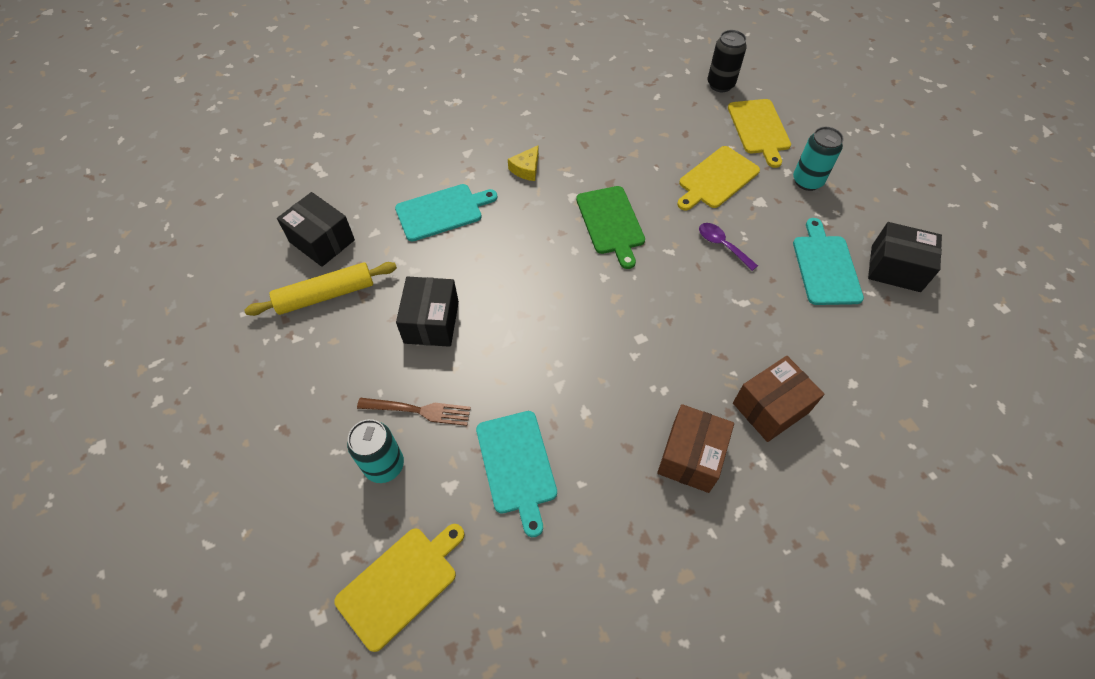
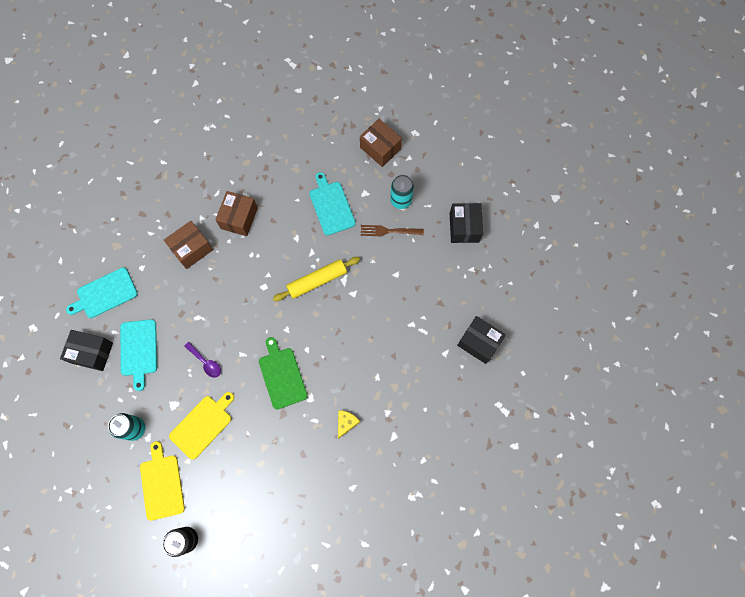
camera: 175 degrees right, 15 degrees up
yellow rolling pin [244,262,397,316] -> yellow rolling pin moved to [273,257,360,301]
yellow cutting board [334,524,464,652] -> brown box [360,119,402,167]
turquoise cutting board [395,184,497,242] -> turquoise cutting board moved to [66,267,138,318]
black box [396,276,459,347] -> black box moved to [450,203,483,243]

